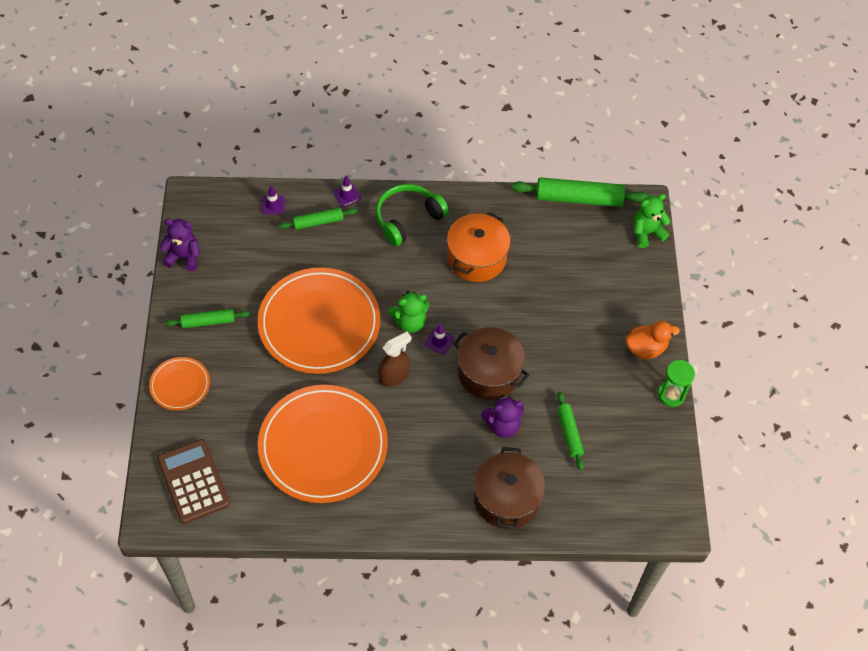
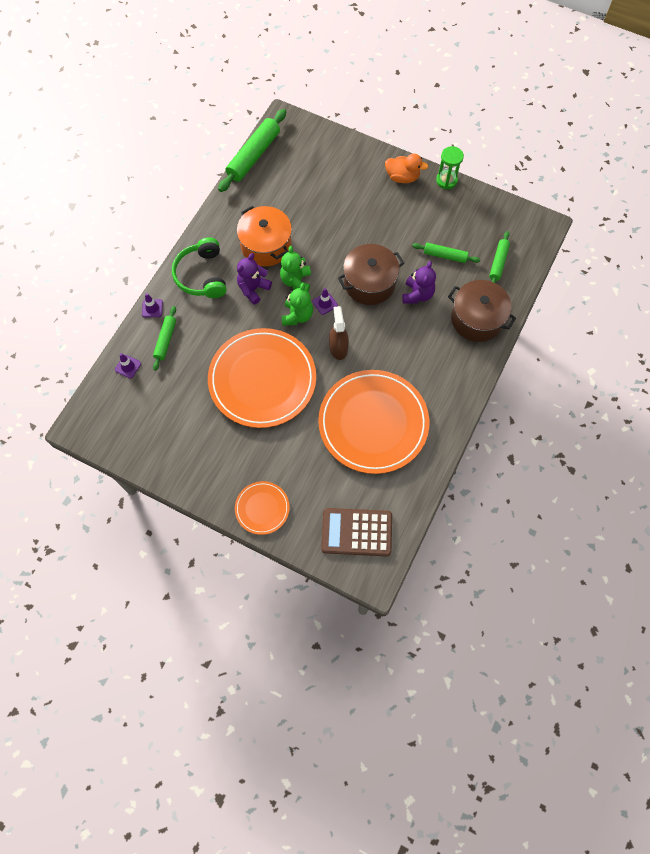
camera: 60 degrees left, 10 degrees up
purple teddy bear [160,219,200,271] -> purple teddy bear moved to [237,253,272,304]
green rolling pin [165,309,250,328] -> green rolling pin moved to [489,231,510,283]
orange duck [626,321,680,359] -> orange duck turned 90 degrees clockwise [385,154,428,183]
green teddy bear [634,194,671,248] -> green teddy bear moved to [280,246,311,291]

